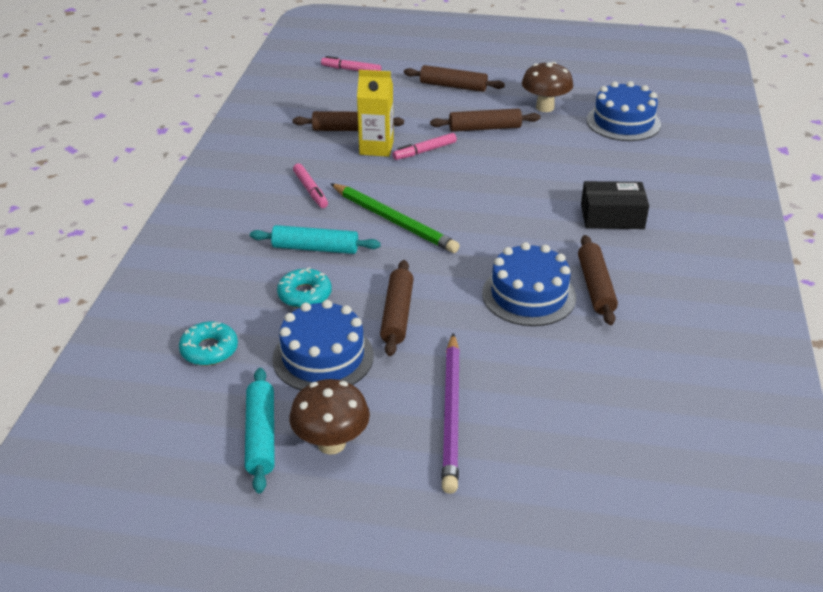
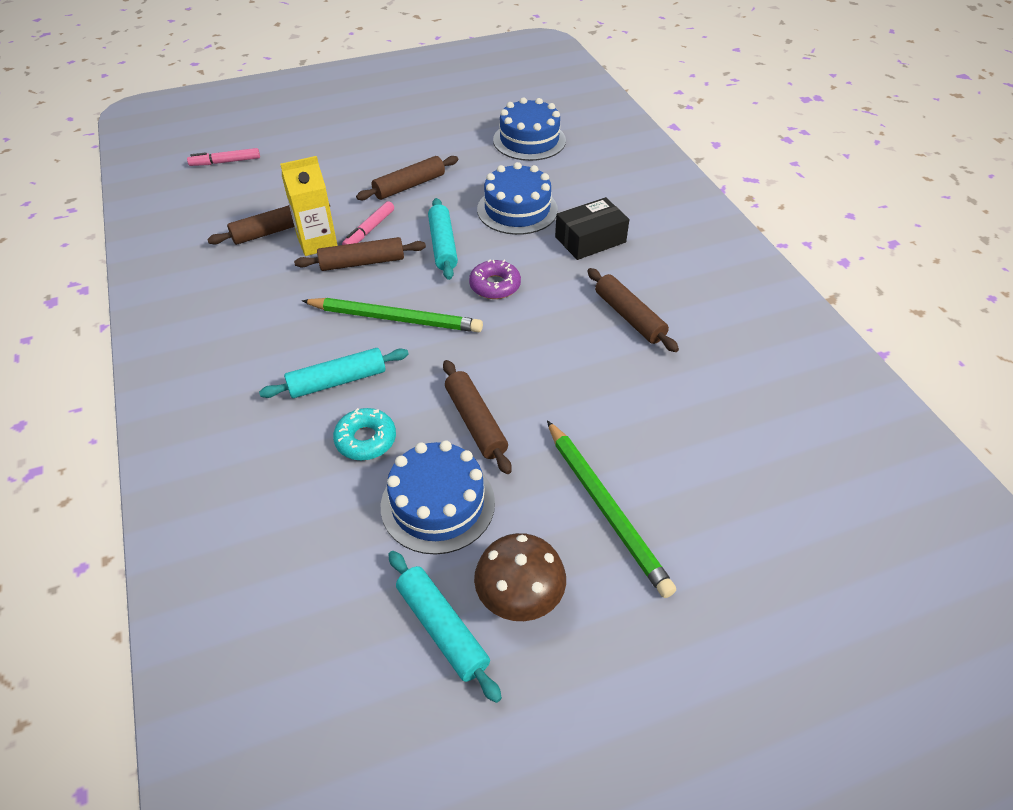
camera: 30 degrees left, 10 degrees up
turquoise donut [179,321,238,366] -> none
pink marker [293,163,328,208] -> none
brown rolling pin [404,65,505,92] -> brown rolling pin moved to [294,237,426,271]
purple pencil [441,333,460,494] -> green pencil [547,420,676,598]
blue cake [482,242,576,326] -> blue cake moved to [477,162,558,235]
brown mushroom [522,62,573,112] -> none
none -> turquoise rolling pin [428,198,458,280]
none -> purple donut [469,259,521,299]

